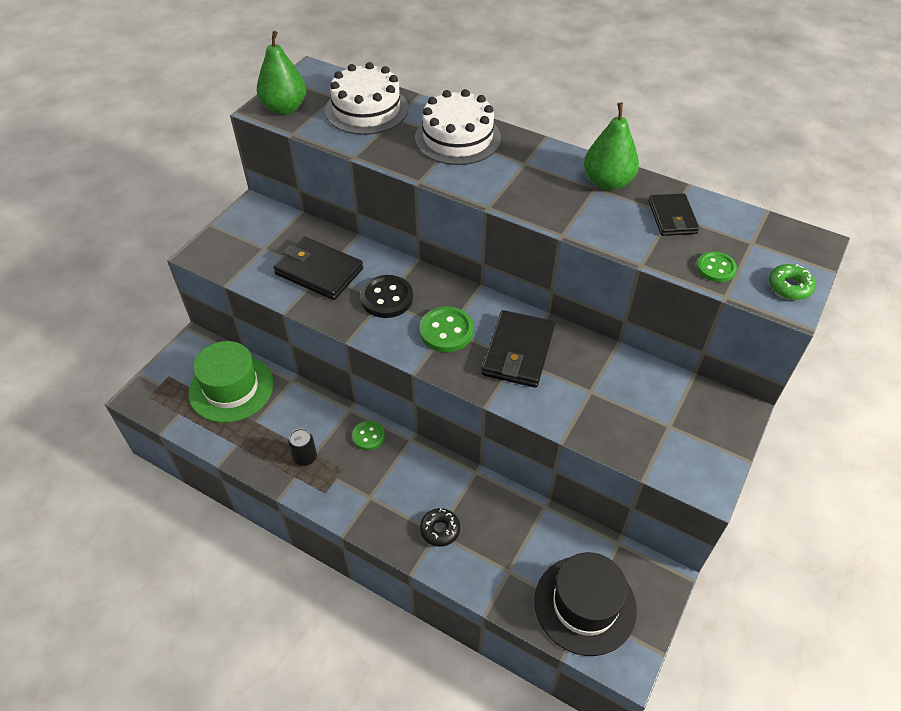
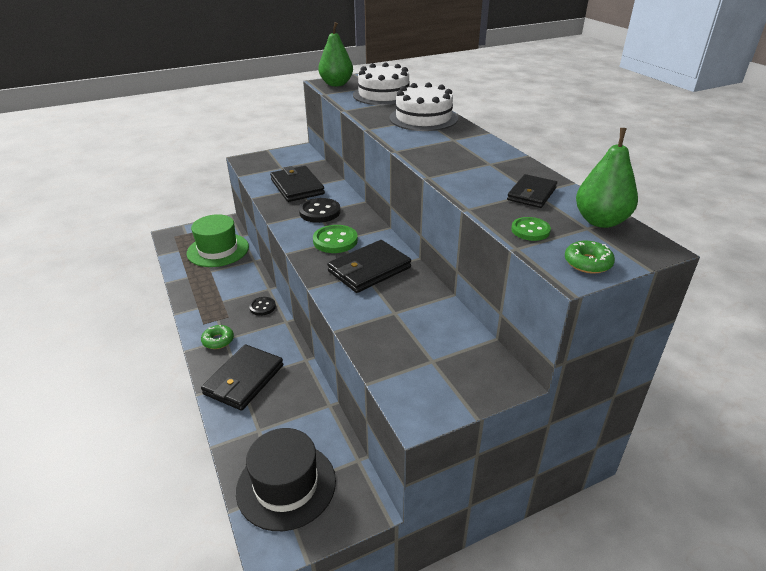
camera: 35 degrees right, 15 degrees down
black can [288,428,317,466] -> none
green button [352,421,385,450] -> black button [249,297,276,316]
black donut [420,508,460,547] -> black wallet [201,344,283,410]
green pear [584,102,639,191] -> green pear moved to [576,128,638,228]
none -> green donut [201,325,234,349]

